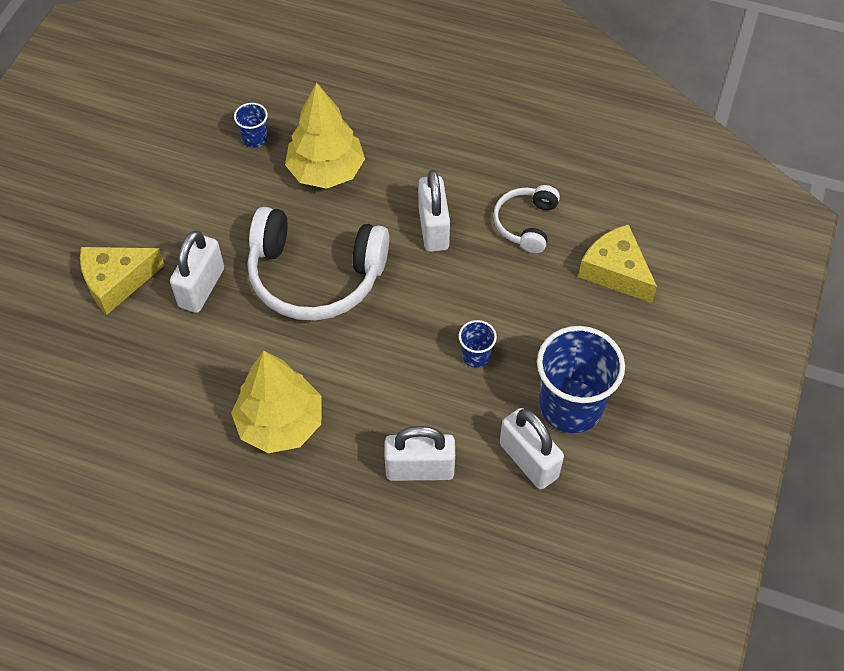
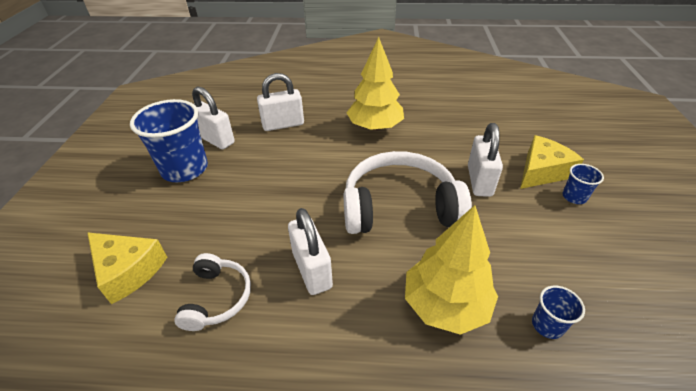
camera: 165 degrees right, 15 degrees down
blue cup [459,320,497,368] -> blue cup moved to [562,164,604,204]

